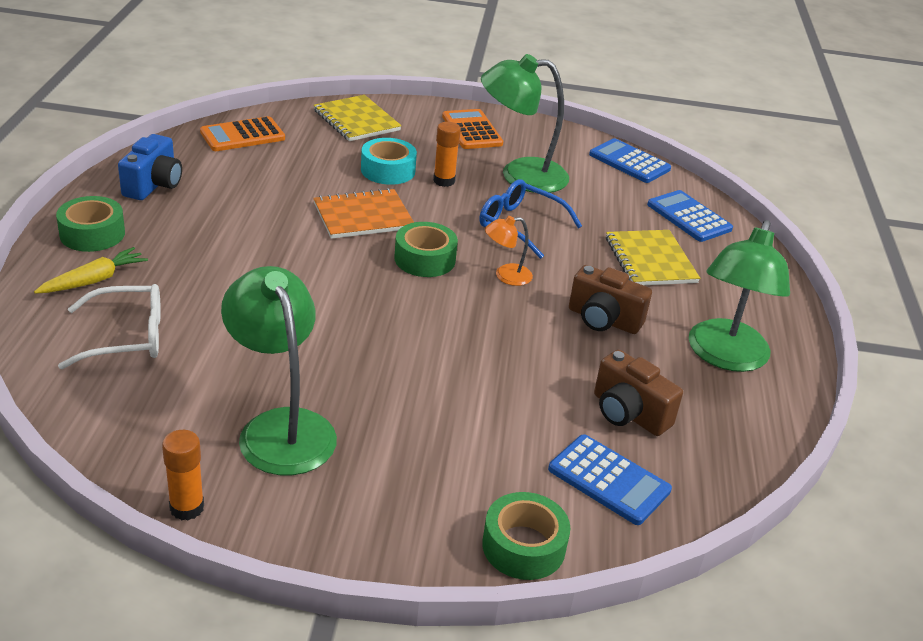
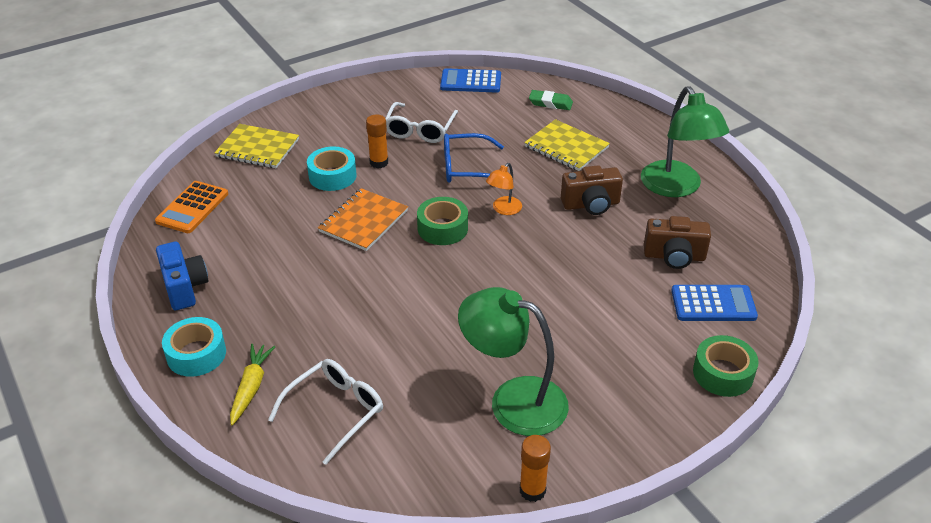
camera: 35 degrees left, 5 degrees up
green tape [56,196,125,252] -> turquoise tape [162,317,226,377]
orange calculator [442,109,503,149] -> none
green lamp [481,54,569,193] -> white glasses [385,102,458,143]
blue calculator [647,190,733,242] -> green eraser [529,90,573,110]

